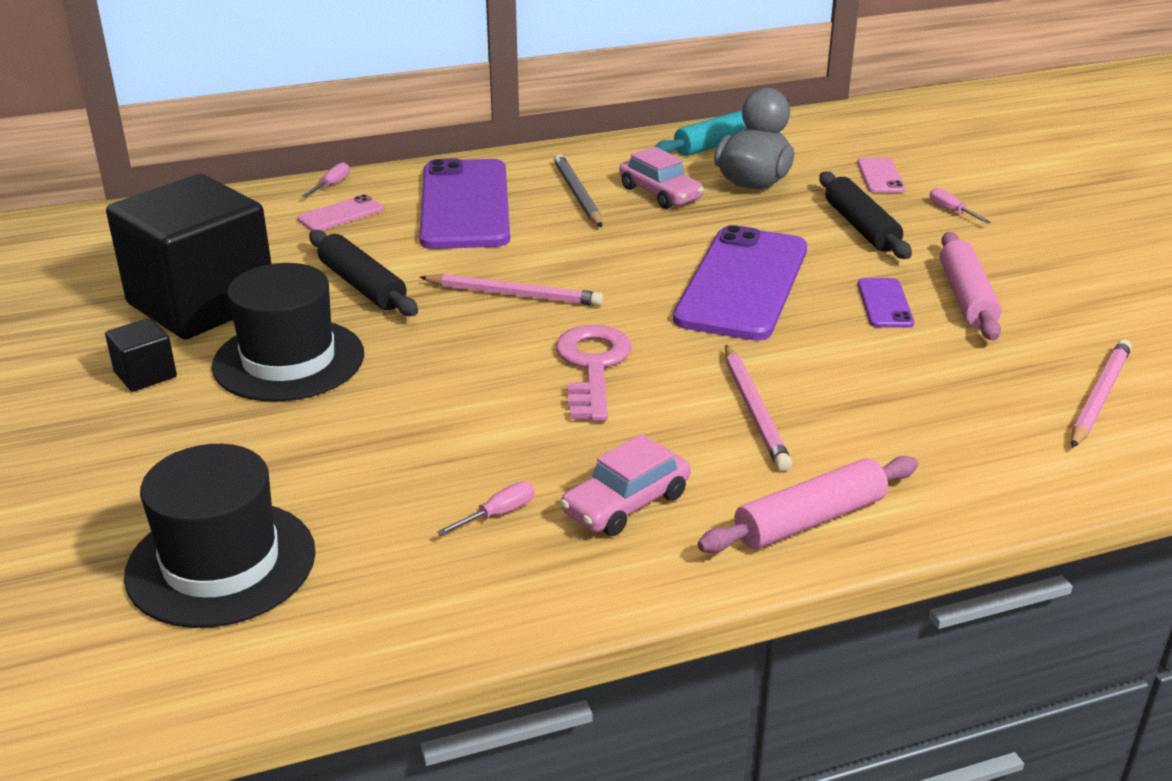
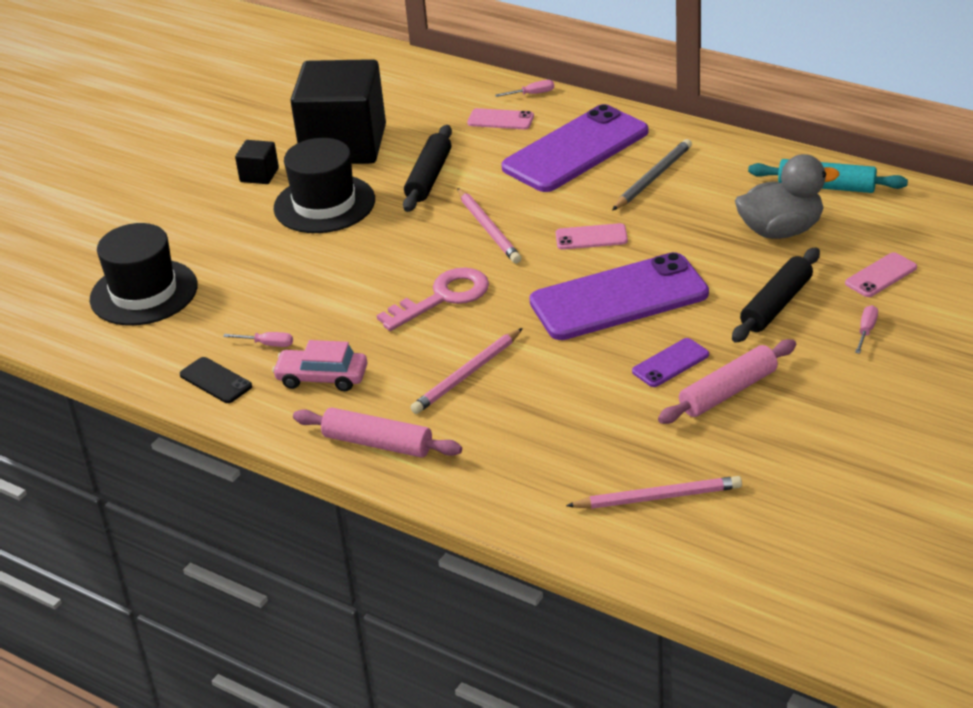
camera: 55 degrees right, 5 degrees up
pink car [620,147,704,209] -> none
none -> black phone [180,357,252,403]
none -> pink phone [556,223,628,250]

